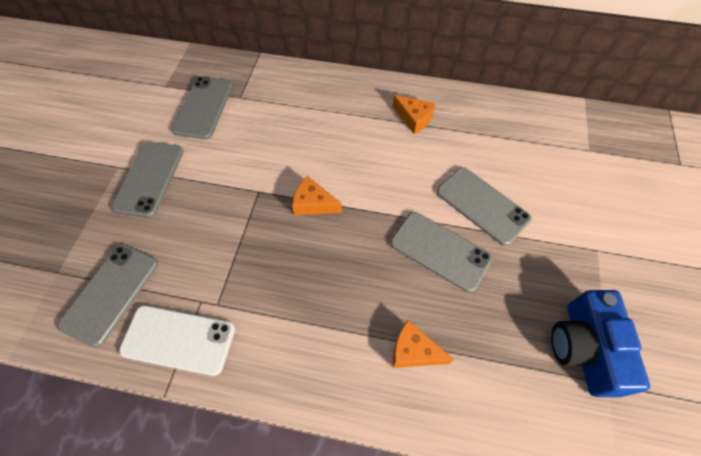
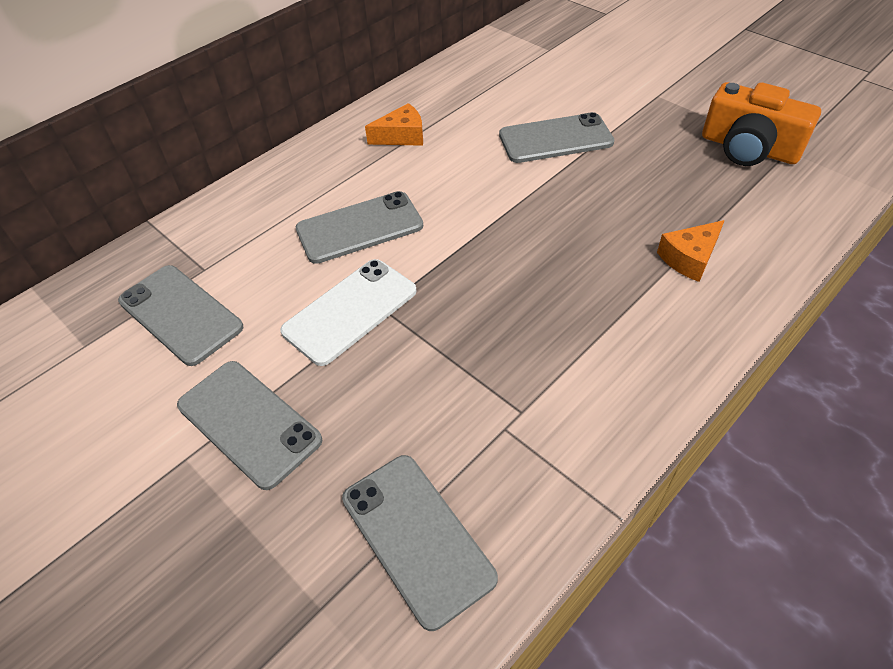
camera: 55 degrees left, 10 degrees down
white phone [119,305,235,376] -> white phone moved to [280,259,416,366]
orange cheese [292,176,342,215] -> none
grey phone [390,212,493,292] -> grey phone moved to [296,191,423,264]
blue camera [551,290,650,397] -> orange camera [702,82,821,166]

